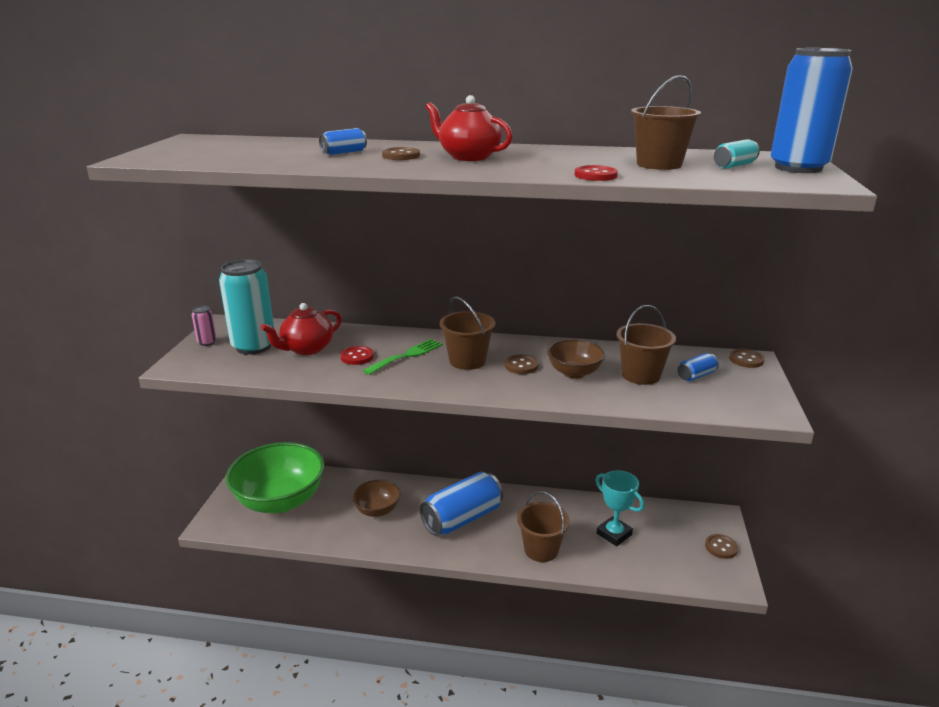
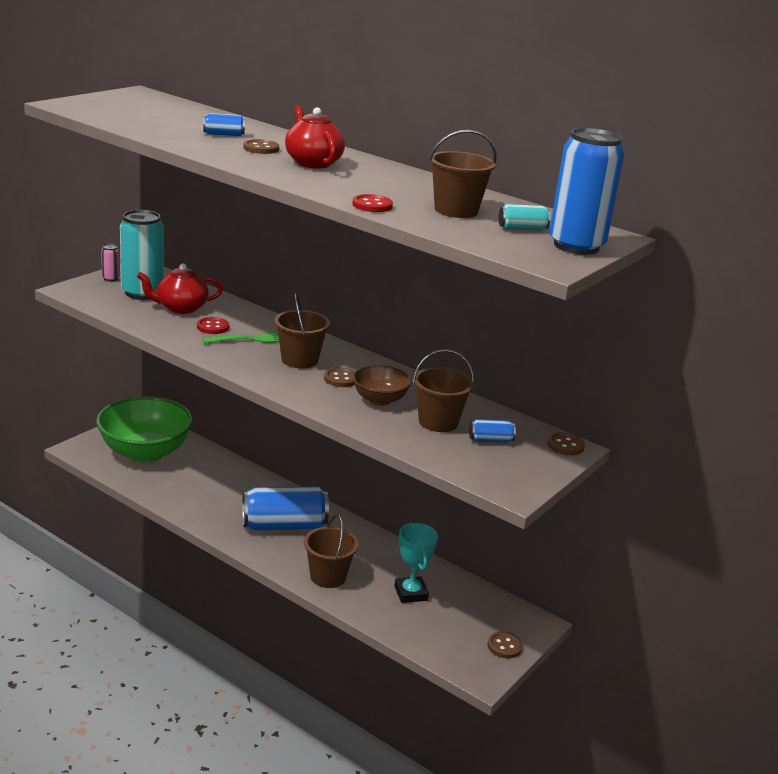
camera: 25 degrees right, 0 degrees up
brown bowl [352,480,401,517] -> none

